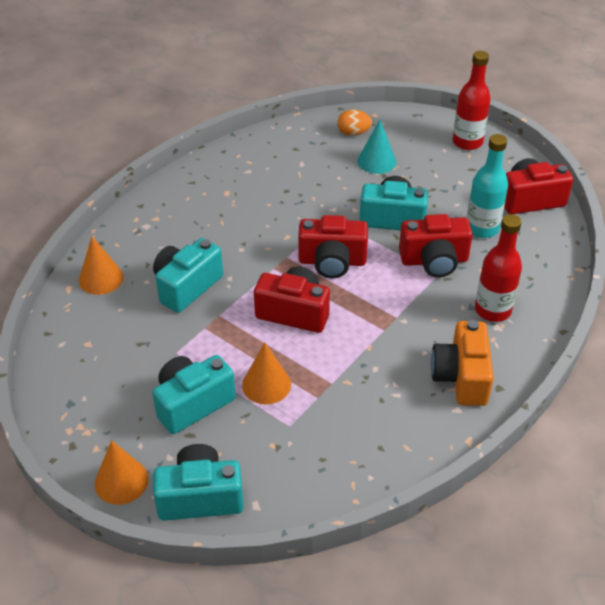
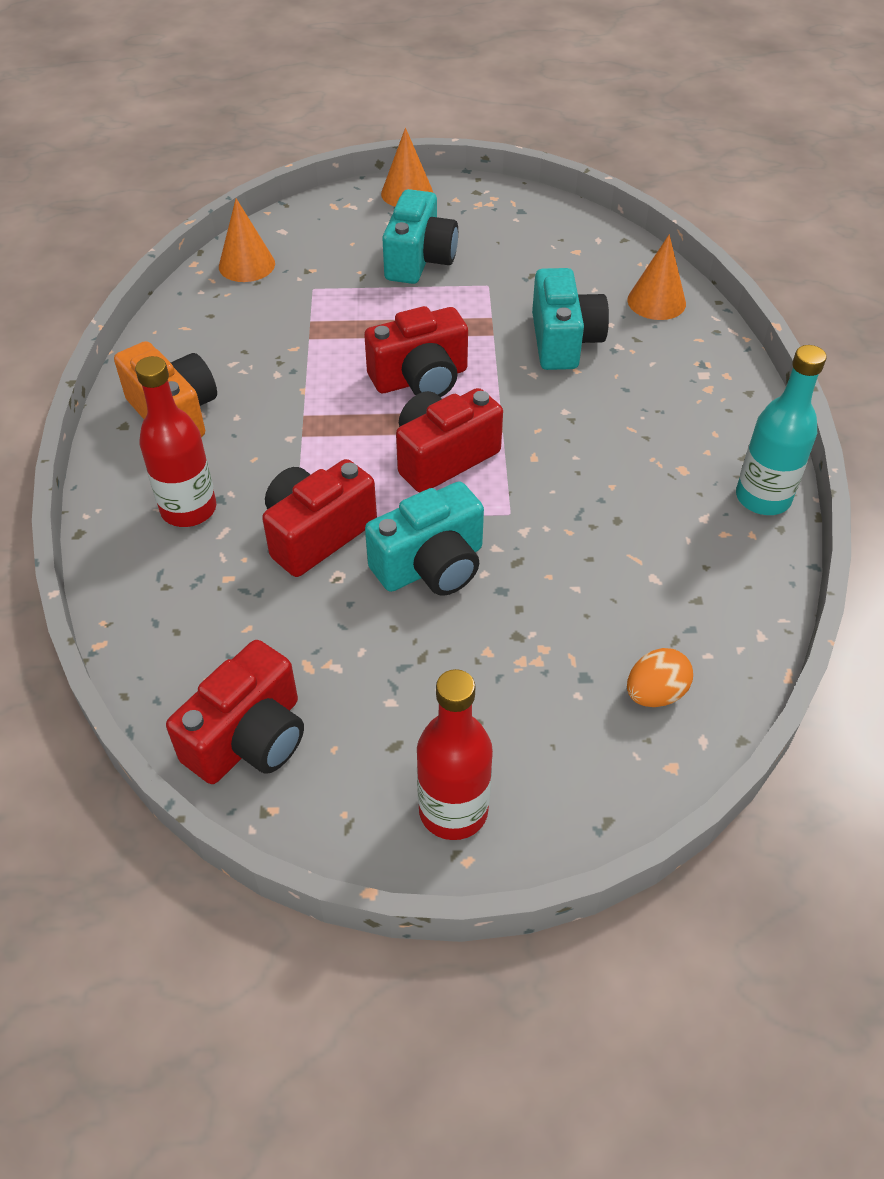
camera: 140 degrees right, 5 degrees up
turquoise camera [153,444,243,521] -> none
orange cone [242,342,291,404] -> orange cone moved to [219,198,275,282]
turquoise cone [358,120,396,174] -> none
turquoise bottle [467,134,508,238] -> turquoise bottle moved to [736,345,826,515]

